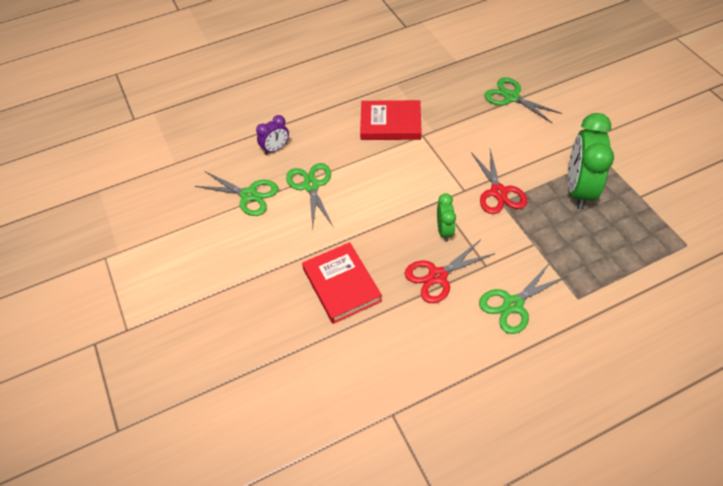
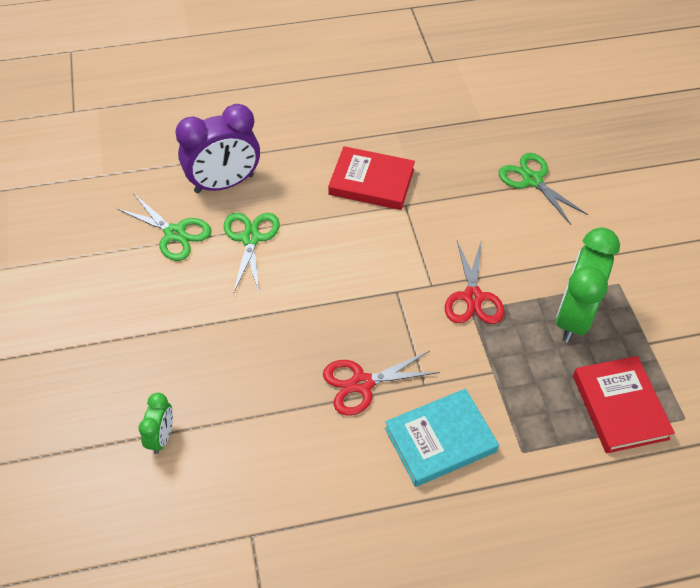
camera: 10 degrees right, 0 degrees up
purple clock [256,115,289,155] -> purple clock [175,104,260,193], size x1.97
red book [302,242,382,324] -> red book moved to [573,356,675,454]
green clock [437,193,456,242] -> green clock moved to [139,393,173,454]
green scissors [479,263,567,334] -> turquoise book [385,389,499,487]

